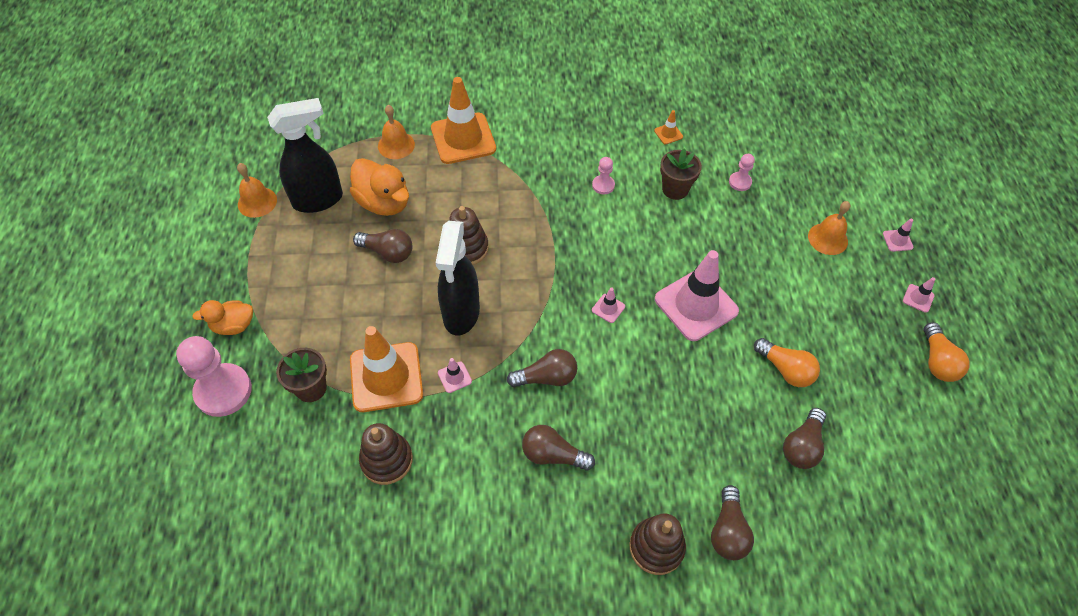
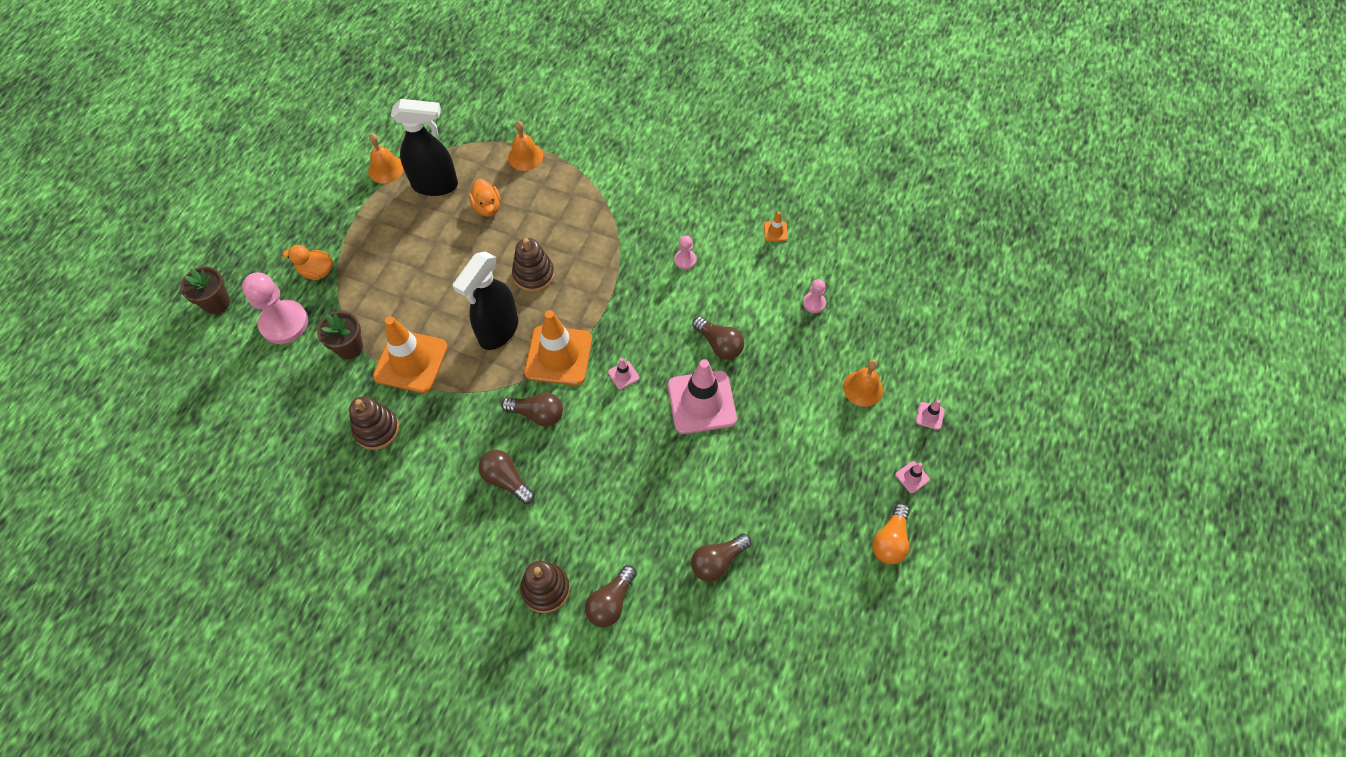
camera: 25 degrees right, 5 degrees up
orange duck [350,158,409,216] -> orange duck [469,179,501,217], size x0.63
brown light bulb [353,229,413,263] -> brown light bulb moved to [692,316,744,360]
orange traffic cone [431,77,496,164] -> orange traffic cone moved to [524,310,592,385]
pink traffic cone [438,358,472,393] -> none
brown flower pot [660,148,702,200] -> brown flower pot moved to [180,266,230,314]
orange light bulb [754,338,820,387] -> none

